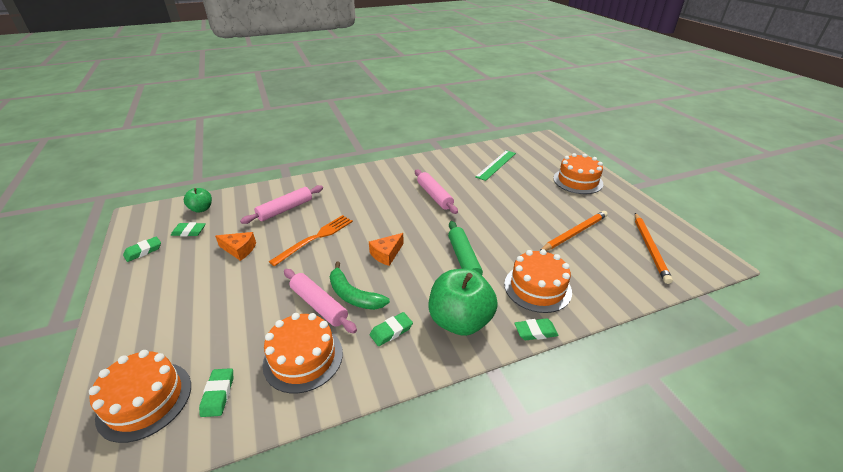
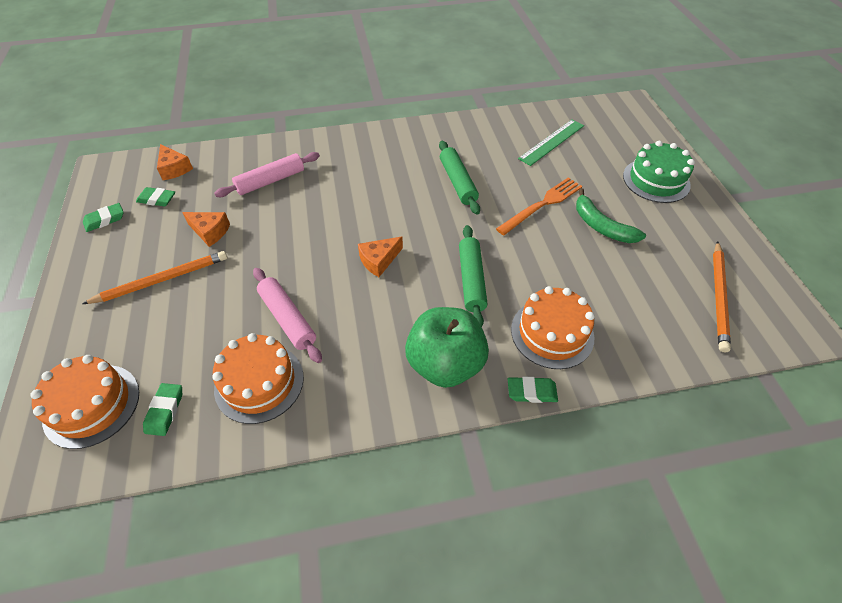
camera: 10 degrees right, 15 degrees up
green apple [184,188,212,213] -> orange cheese [157,144,193,180]
orange fork [269,215,353,266] -> orange fork moved to [496,177,582,235]
green banana [330,261,390,310] -> green banana moved to [576,188,646,243]
green eraser [370,312,413,346] -> none
pink rolling pin [415,170,458,214] -> green rolling pin [439,141,480,215]
orange pencil [541,211,608,251] -> orange pencil moved to [82,251,227,304]
orange cake [553,153,603,194] -> green cake [623,141,695,203]

